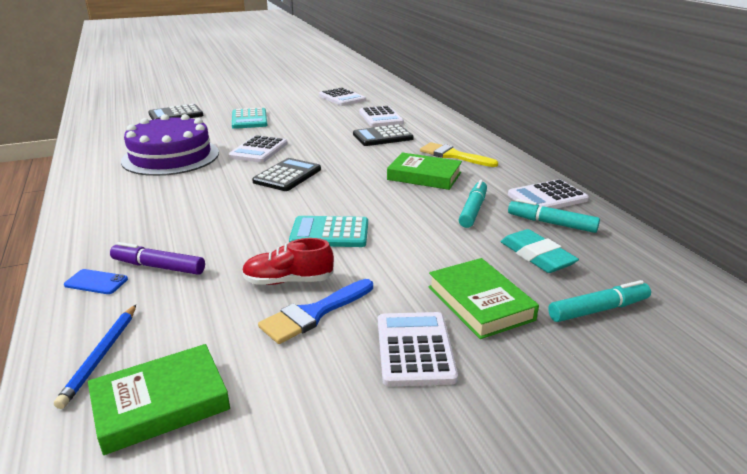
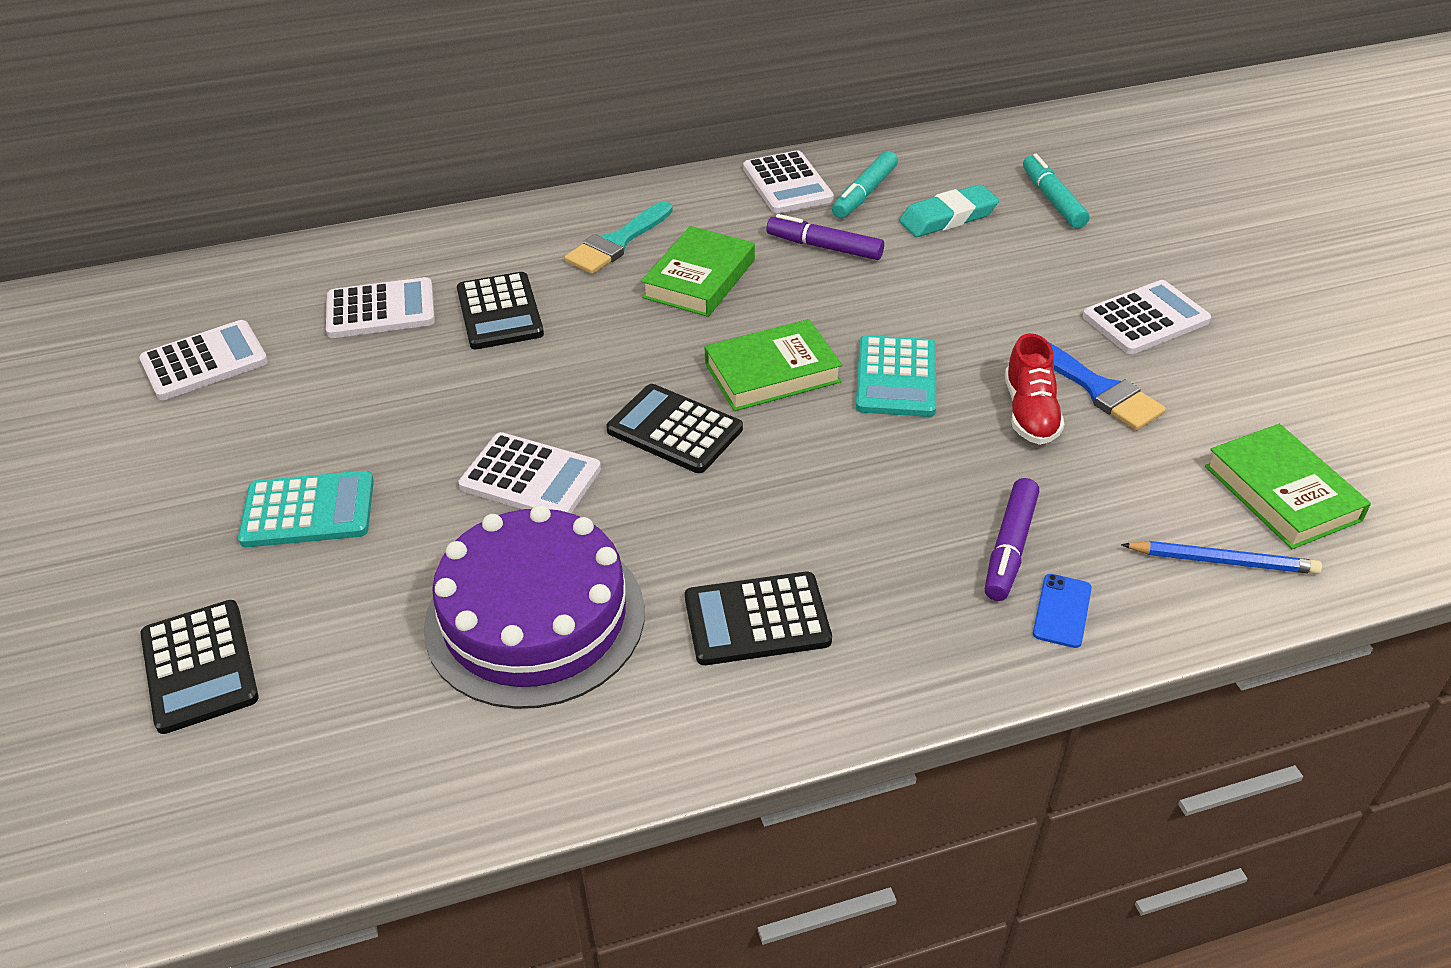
camera: 85 degrees left, 15 degrees up
white calculator [378,312,458,387] -> white calculator turned 150 degrees clockwise [1083,280,1211,354]
yellow brush [420,142,498,167] -> turquoise brush [564,201,673,274]
green book [428,258,539,339] -> green book moved to [704,319,842,411]
turquoise marker [459,180,487,228] -> purple marker [766,214,884,260]
none -> black calculator [685,572,832,665]

